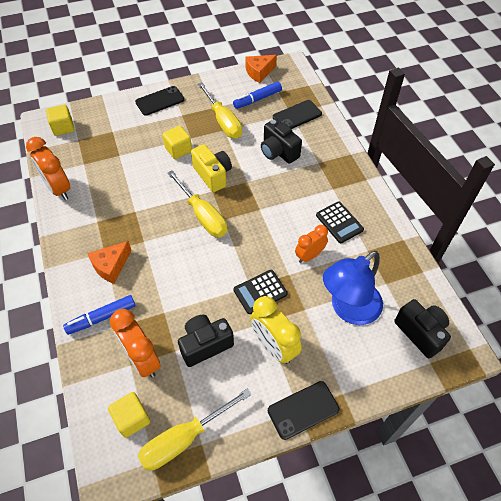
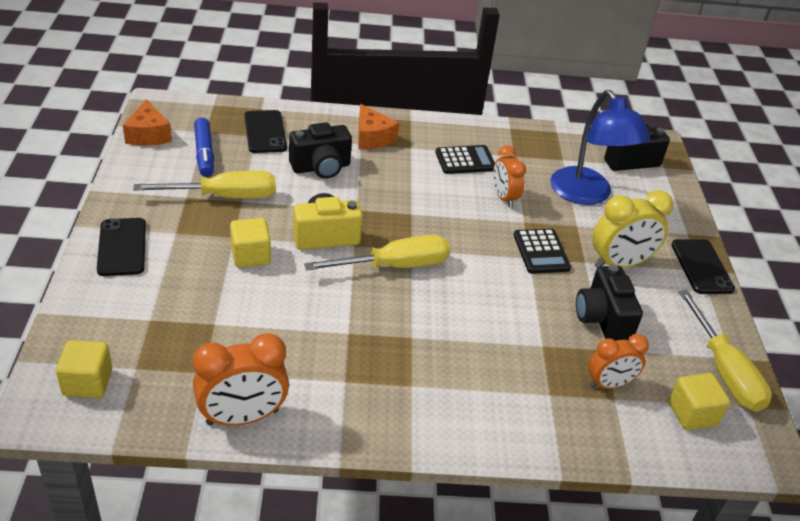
camera: 75 degrees left, 15 degrees down
blue marker [63,295,136,335] -> none
orange cheese [87,241,132,284] -> orange cheese moved to [358,104,399,149]
orange clock [110,309,160,378] -> orange clock [588,334,649,389], size x0.66

